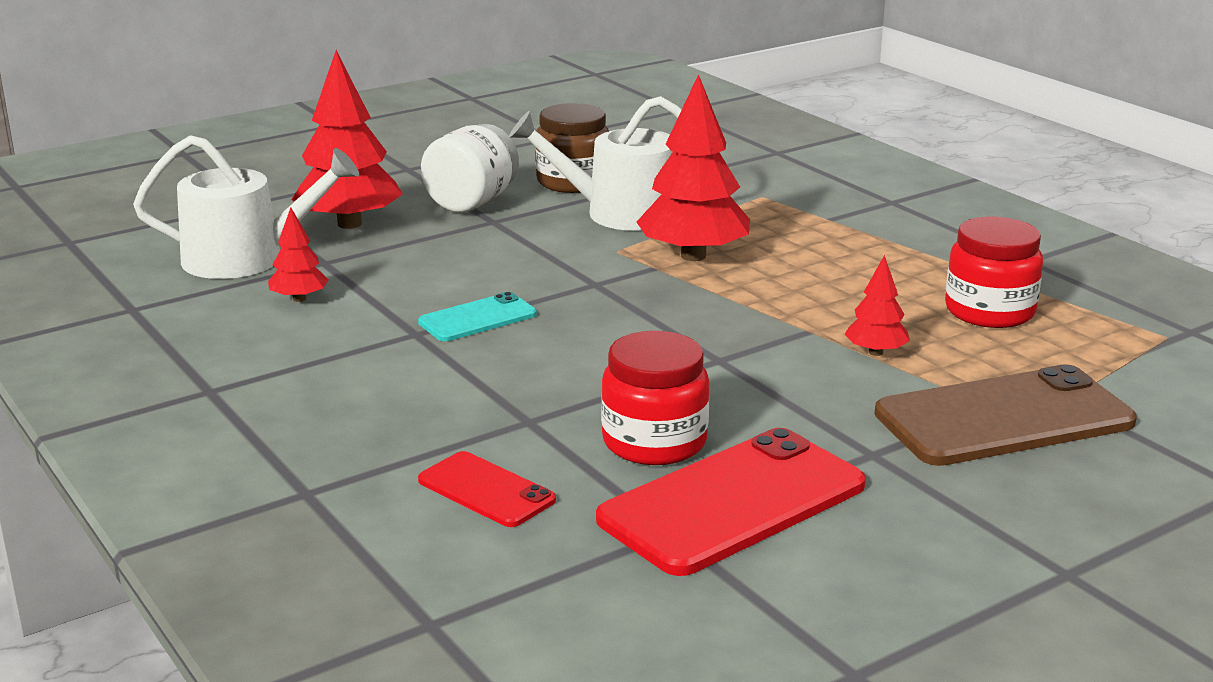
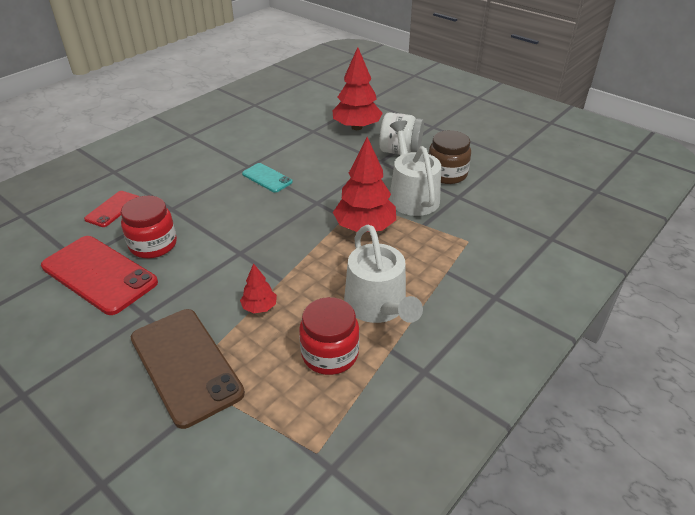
camera: 75 degrees right, 15 degrees up
white watering can [133,135,359,279] -> white watering can moved to [344,225,423,323]
red tree [268,207,329,302] -> none

